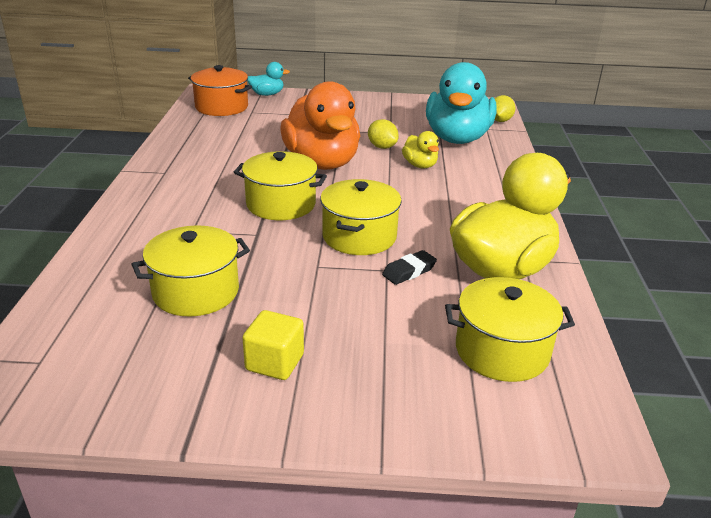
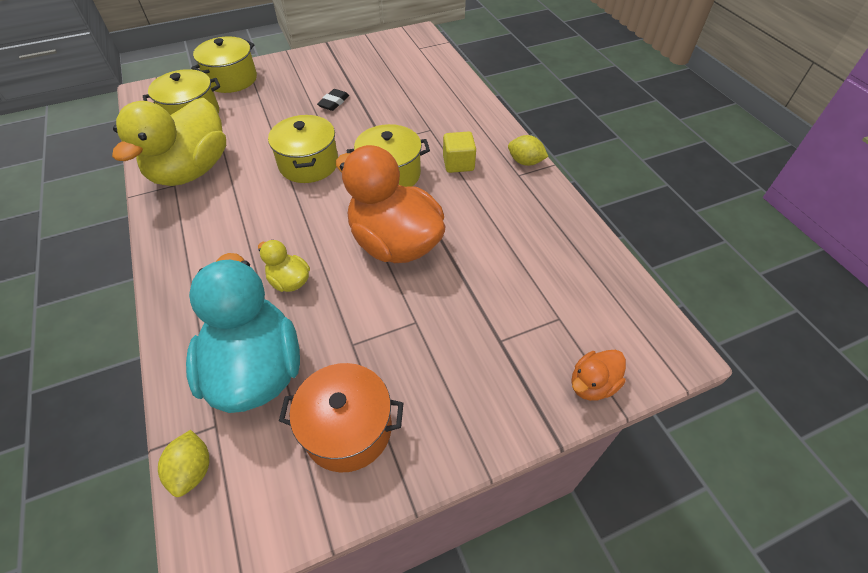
camera: 155 degrees right, 20 degrees up
yellow pot [131,225,250,316] -> yellow pot moved to [191,36,257,93]
orange pot [188,65,252,116] -> orange pot moved to [279,363,404,472]
yellow cube [242,310,304,380] -> yellow cube moved to [443,131,476,173]
turquoise duck [247,62,290,96] -> orange duck [571,350,626,401]
yellow lemon [368,119,399,149] -> yellow lemon moved to [508,135,549,166]
black eraser [382,250,437,285] -> black eraser moved to [317,89,349,111]

